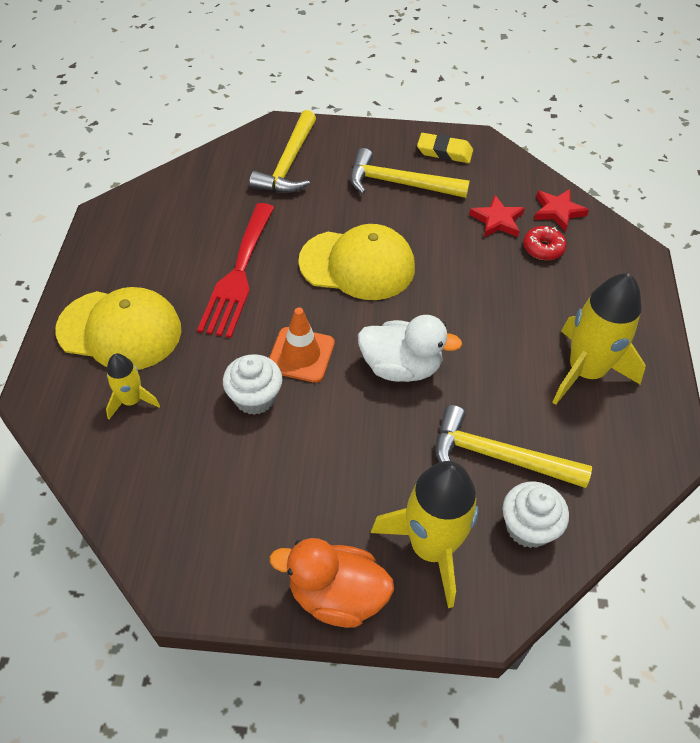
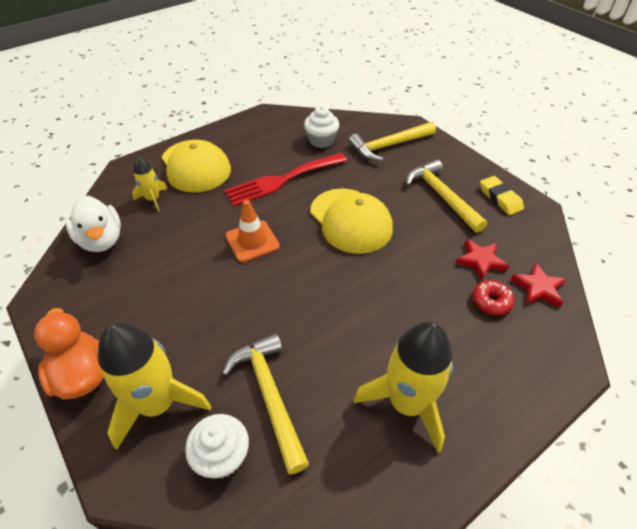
camera: 50 degrees right, 5 degrees down
white cupcake [223,354,283,415] -> white cupcake moved to [304,106,339,148]
white duck [358,315,463,382] -> white duck moved to [66,196,121,252]

